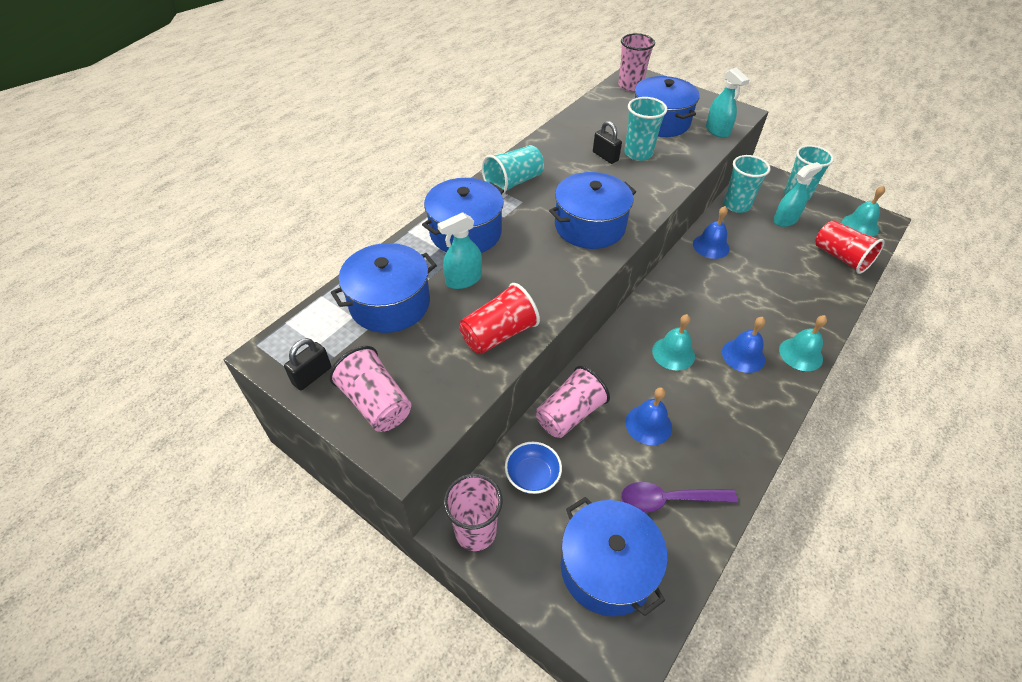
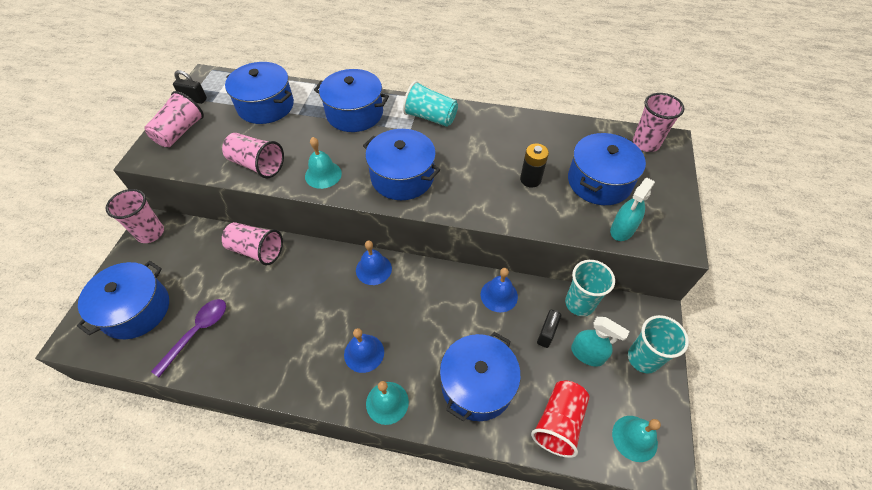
camera: 65 degrees right, 5 degrees up
turquoise spray bottle [437,212,482,289] -> none
red cup [459,283,540,354] -> pink cup [222,133,284,178]
blue bowl [505,442,562,494] -> none
black padlock [593,121,622,164] -> black padlock moved to [537,310,561,348]
purple spoon [621,482,738,513] -> purple spoon turned 60 degrees clockwise [151,299,226,377]
turquoise cup [624,97,667,161] -> black battery [520,143,549,188]
blue bell [626,387,672,445] -> blue bell moved to [356,241,392,285]
turquoise bell [652,314,695,371] -> turquoise bell moved to [305,137,342,189]
none -> blue pot [440,332,521,421]

